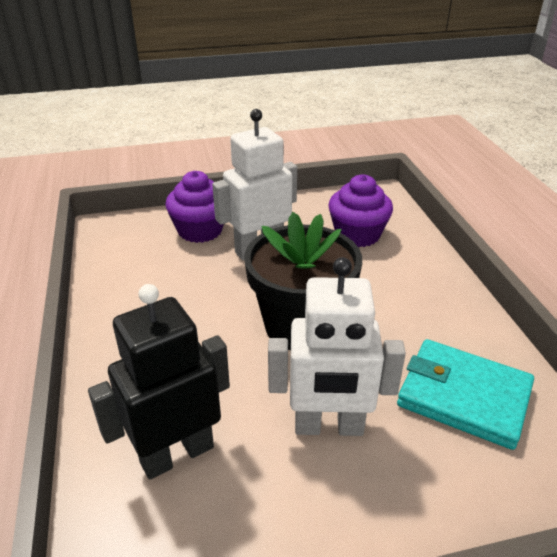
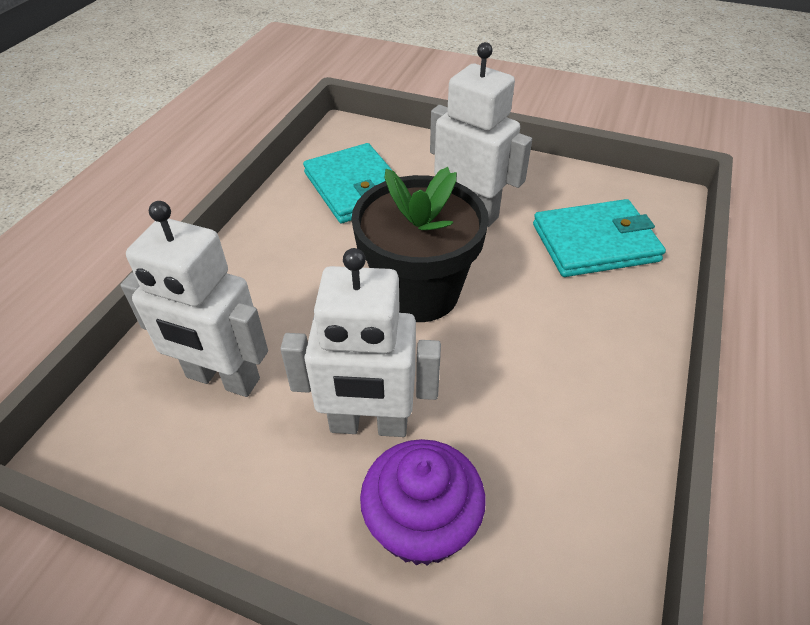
camera: 145 degrees left, 10 degrees up
black robot [88,284,230,479] -> turquoise wallet [533,199,666,277]
purple cupcake [328,174,393,247] -> white robot [120,201,268,397]

